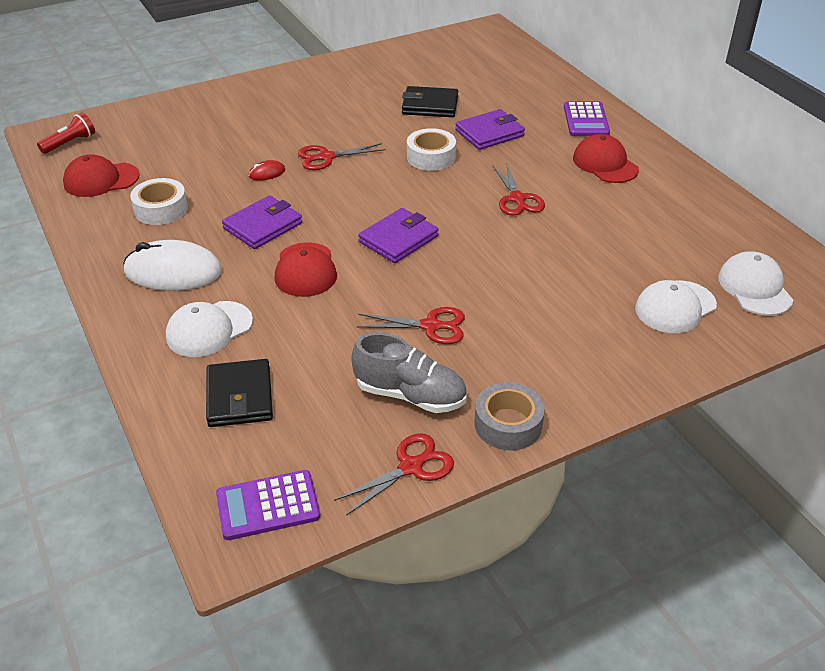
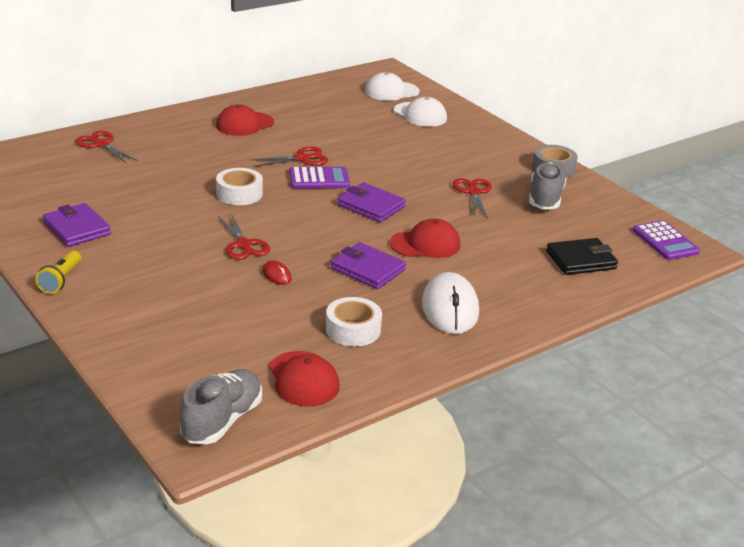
camera: 100 degrees left, 10 degrees down
red flashlight [37,113,95,154] -> grey shoe [180,369,262,444]
white cap [166,301,253,357] -> none
red scissors [334,433,454,516] -> red scissors moved to [76,131,137,164]
black wallet [402,86,458,117] -> none
purple wallet [455,109,525,150] -> purple wallet moved to [43,203,111,247]
purple calculator [564,101,610,136] -> purple calculator moved to [289,167,350,189]
none -> yellow flashlight [35,251,81,294]

